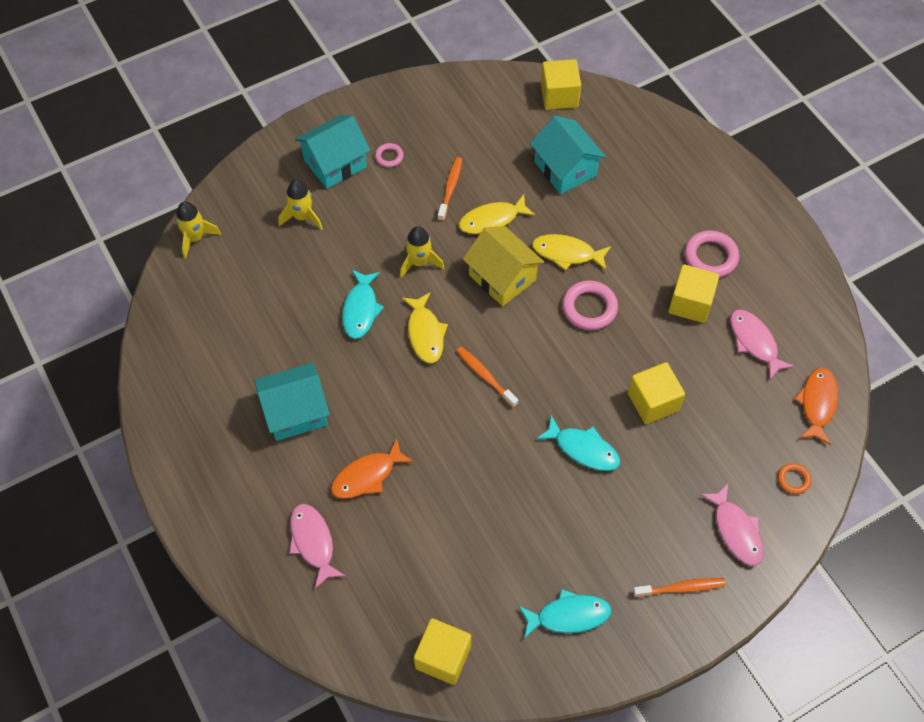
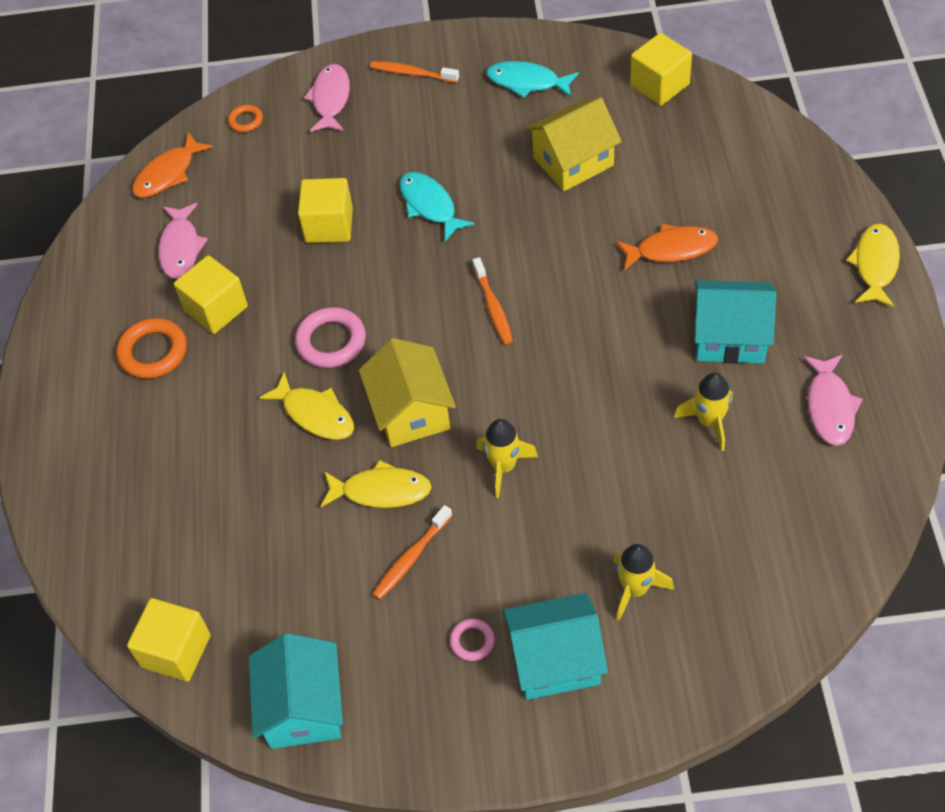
camera: 150 degrees left, 5 degrees down
yellow rocket [176,201,221,259] -> yellow rocket moved to [674,373,733,451]
pink fish [289,504,346,589] -> pink fish moved to [803,355,863,446]
turquoise fish [342,270,384,339] -> none
yellow fish [402,293,448,363] -> yellow fish moved to [846,224,900,307]
turquoise house [530,115,606,194] -> turquoise house moved to [249,633,343,749]
pink ring [684,230,739,278] -> orange ring [116,318,187,379]
none -> yellow house [525,97,622,191]

